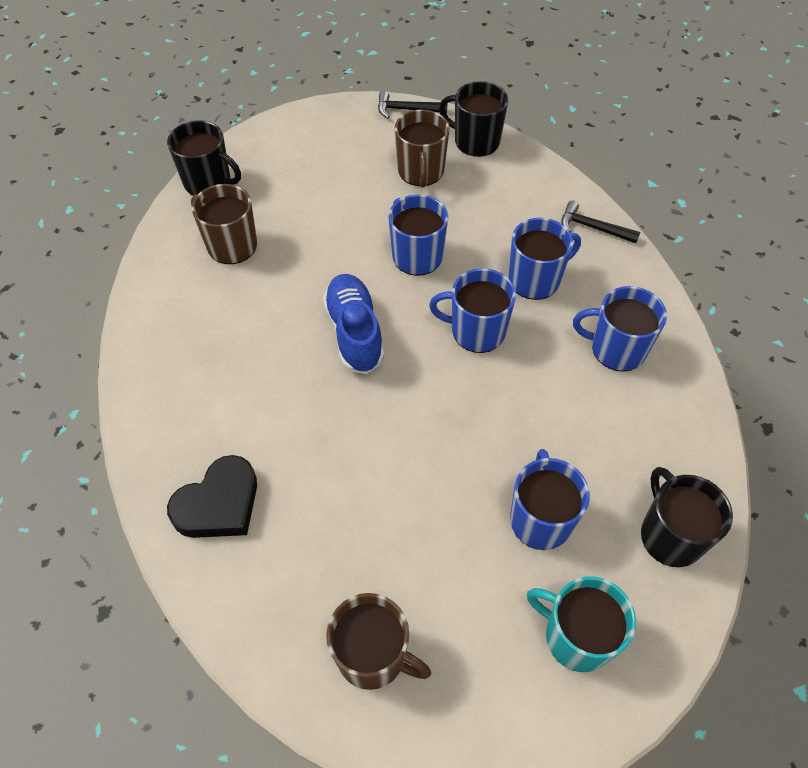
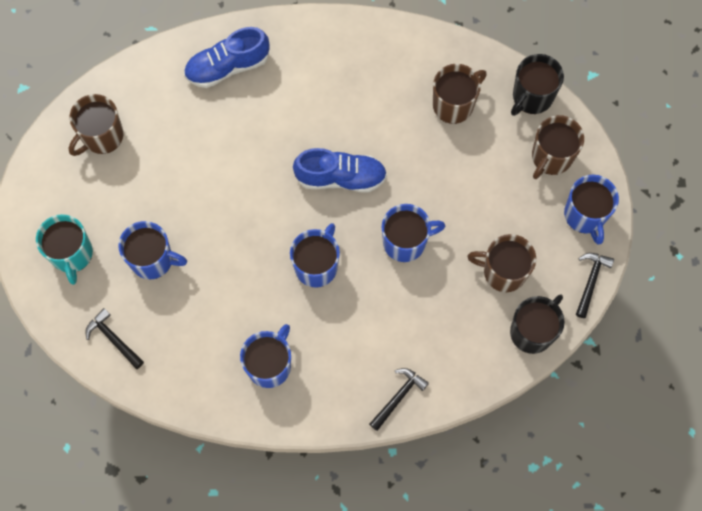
camera: 105 degrees right, 15 degrees up
black heart [167,455,257,538] -> blue shoe [184,27,269,88]
blue mug [509,218,581,300] -> blue mug moved to [564,175,619,245]
turquoise mug [527,576,636,672] -> turquoise mug turned 120 degrees clockwise [36,214,93,285]
black mug [641,467,733,567] -> black hammer [86,308,144,369]
none -> brown mug [532,115,584,179]

